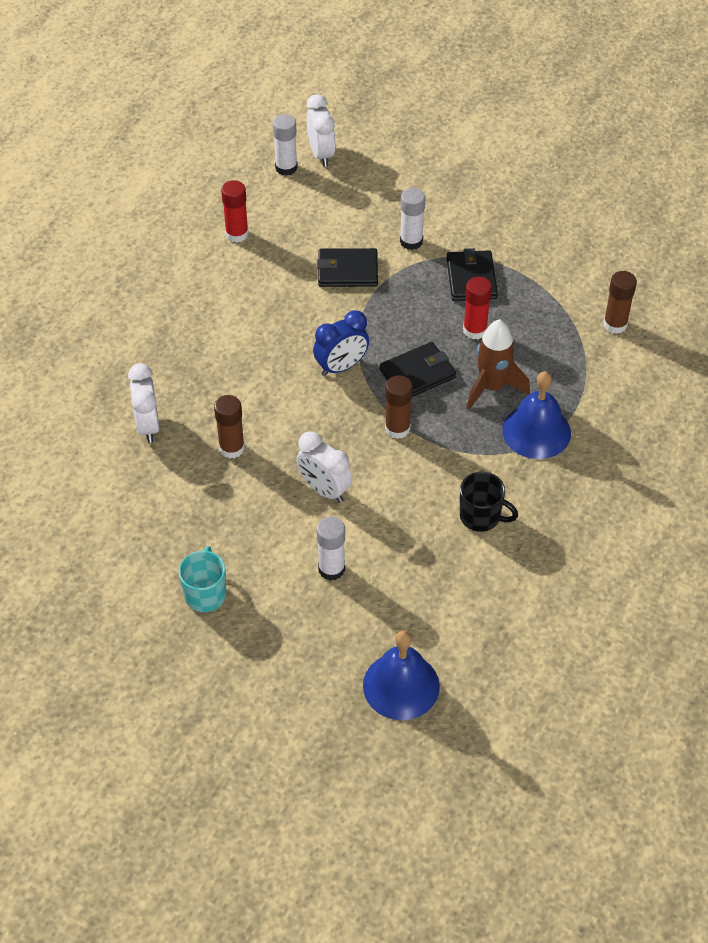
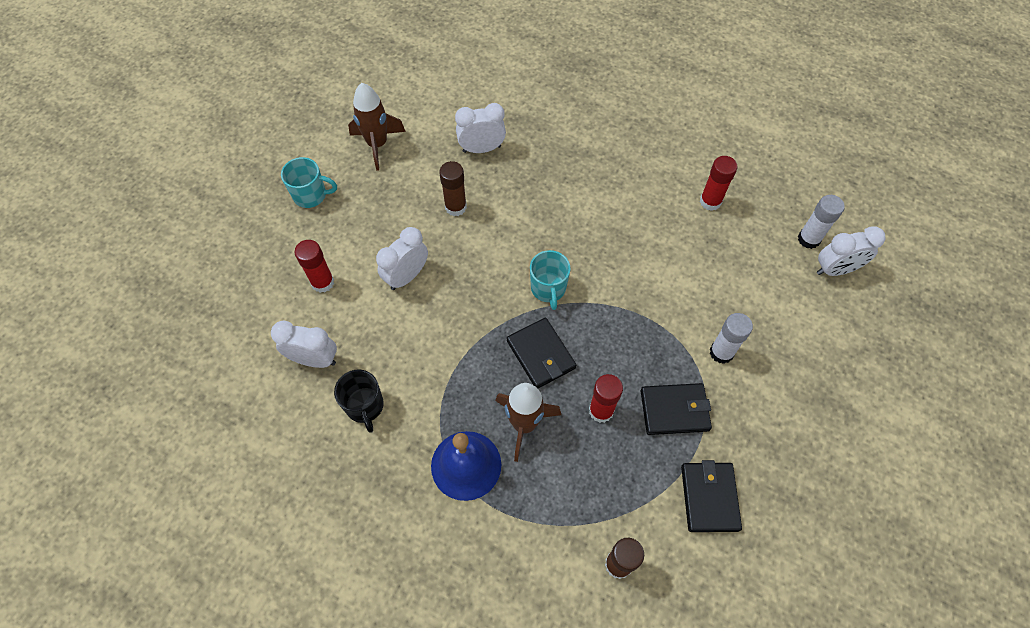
camera: 90 degrees right, 10 degrees up
blue clock [313,310,369,376] -> turquoise mug [530,250,571,310]
black wallet [317,248,378,287] -> black wallet moved to [681,460,742,532]
white glue stick [317,517,345,581] -> red glue stick [294,240,334,293]
blue bell [363,631,440,720] -> none
brown glue stick [385,375,413,439] -> none
black mug [460,472,518,532] -> black mug turned 45 degrees counterclockwise [334,370,384,433]
none -> white clock [271,321,337,368]
none -> brown rocket [348,83,406,171]

